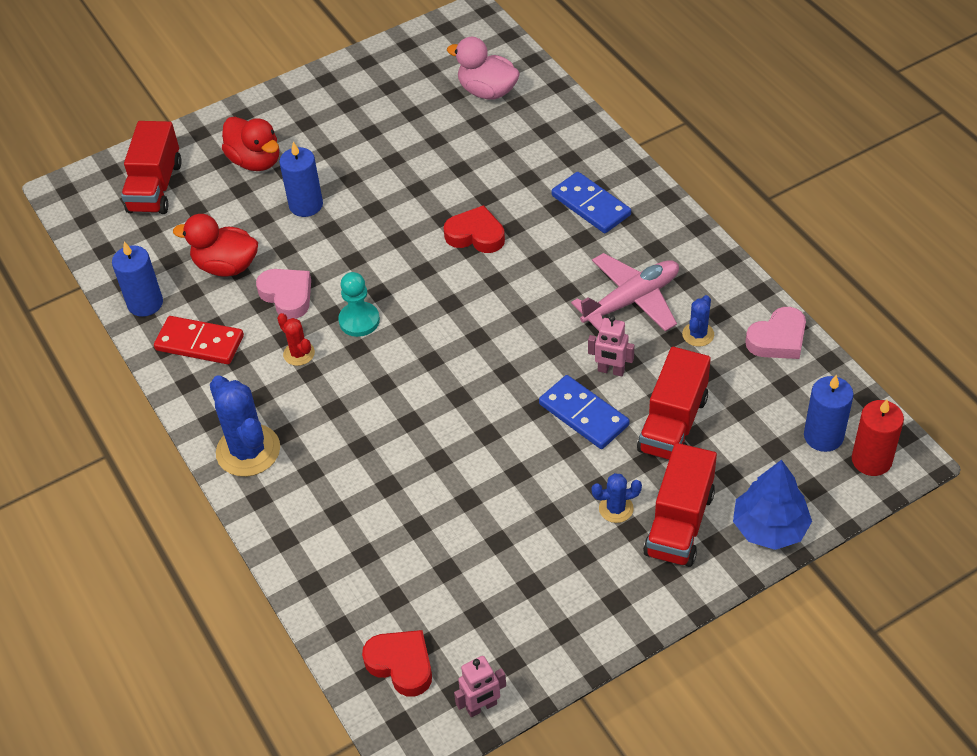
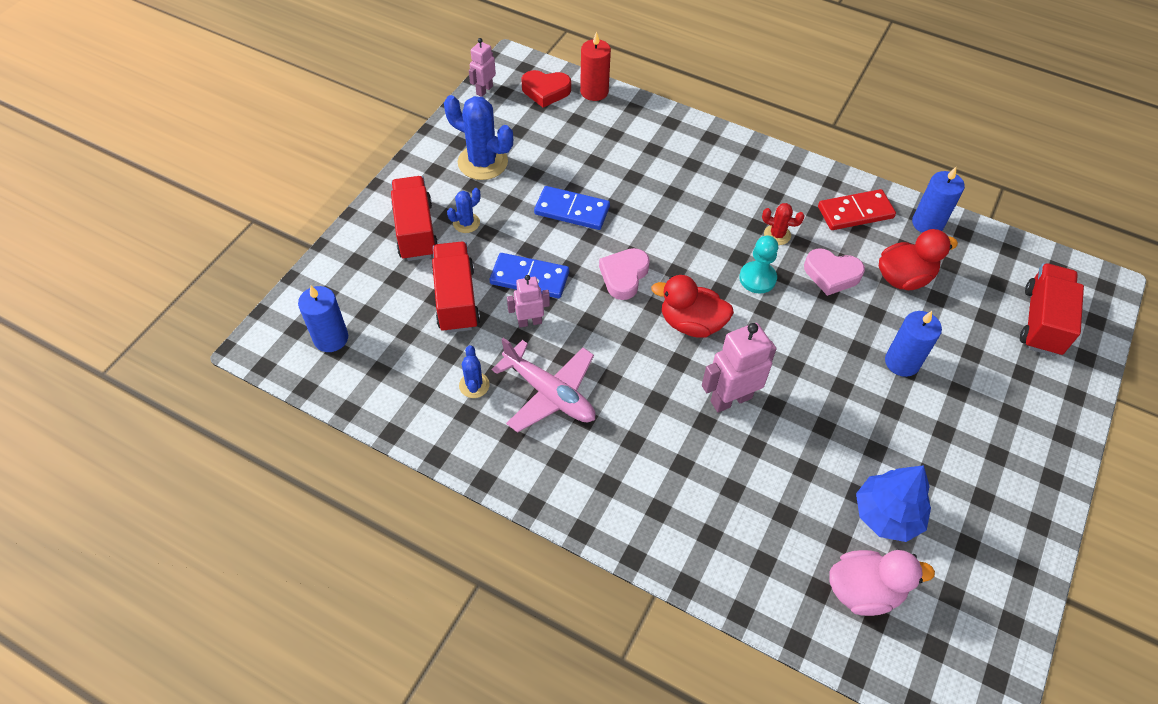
camera: 145 degrees right, 5 degrees up
red truck [121,121,182,214] -> red truck turned 45 degrees clockwise [1020,263,1084,356]
blue cactus [210,376,280,477] -> blue cactus moved to [444,95,513,180]
red duck [222,117,279,171] -> red duck moved to [651,275,734,338]
red heart [444,205,505,253] -> pink robot [702,323,777,413]
blue domino [552,172,631,233] -> blue domino moved to [534,186,610,230]
pink plane [571,253,679,331] -> pink plane turned 75 degrees counterclockwise [492,338,596,433]
blue tree [733,460,812,550] -> blue tree moved to [856,465,931,542]
pink heart [745,307,806,359] -> pink heart moved to [599,248,650,300]
red candle [852,399,904,476] -> red candle moved to [580,32,611,101]

